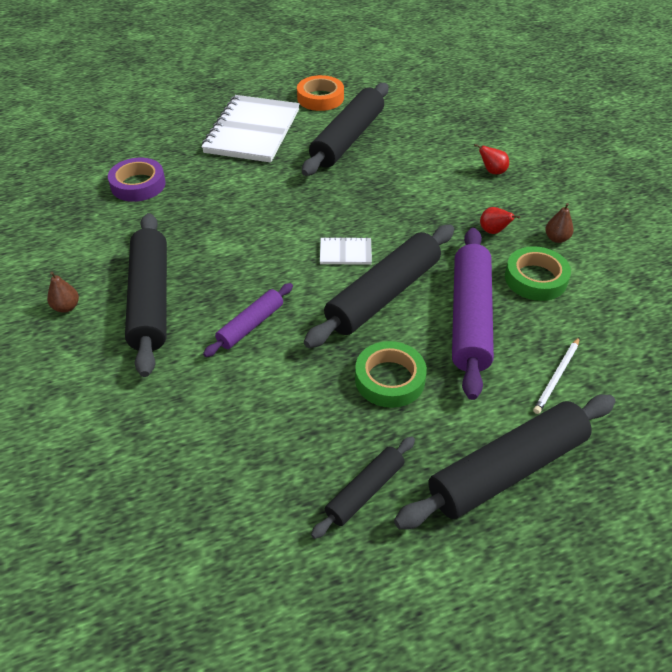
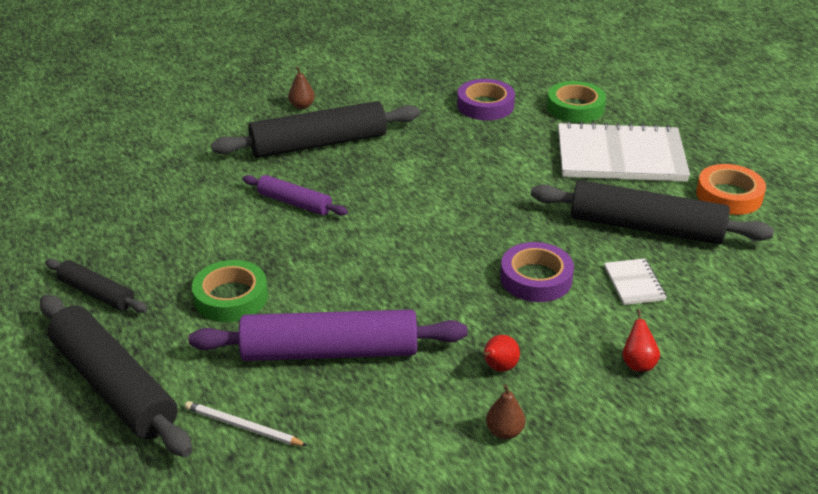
camera: 80 degrees right, 10 degrees down
black rolling pin [304,225,454,348] -> none
white notebook [320,237,372,265] -> white notebook moved to [604,258,667,305]
green tape [505,246,571,301] -> green tape moved to [547,81,606,123]
none -> purple tape [500,242,574,302]

